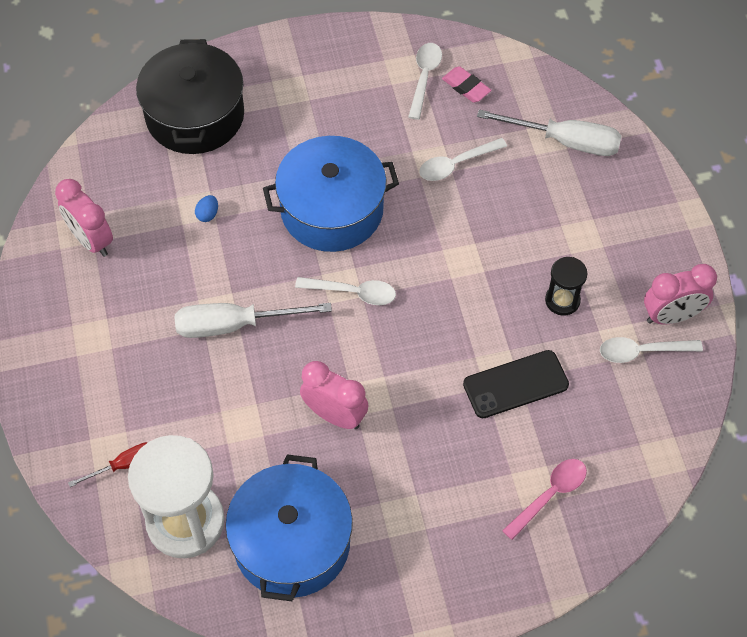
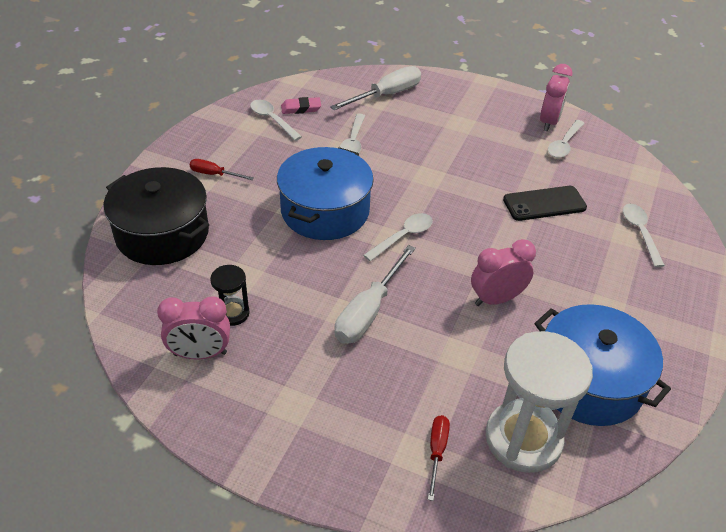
camera: 55 degrees left, 15 degrees down
blue egg [195,195,218,222] -> none
black phone [463,350,569,418] -> black phone turned 60 degrees clockwise [503,186,587,221]
pink spoon [502,459,587,540] -> white spoon [623,204,665,267]
black hourglass [545,257,588,316] -> black hourglass moved to [210,265,250,326]
none -> red screwdriver [190,159,254,180]

